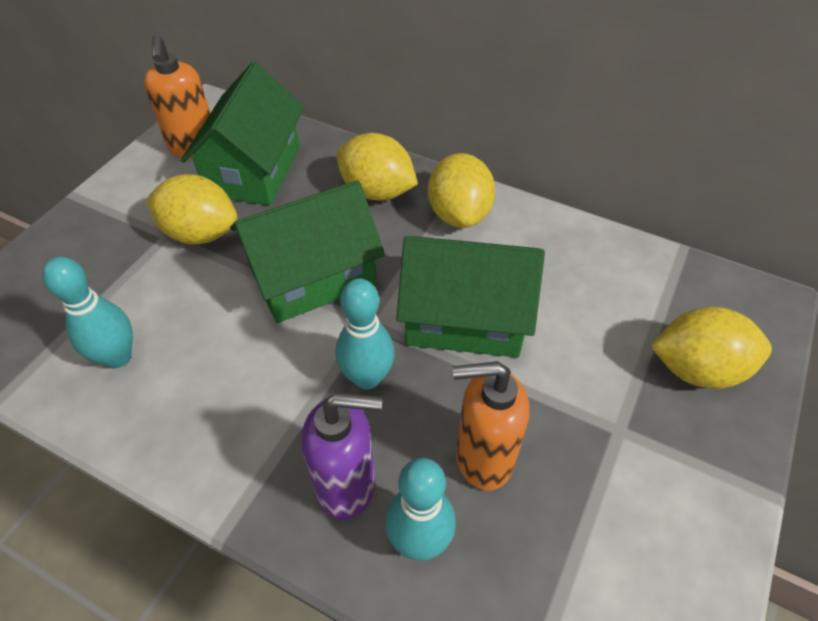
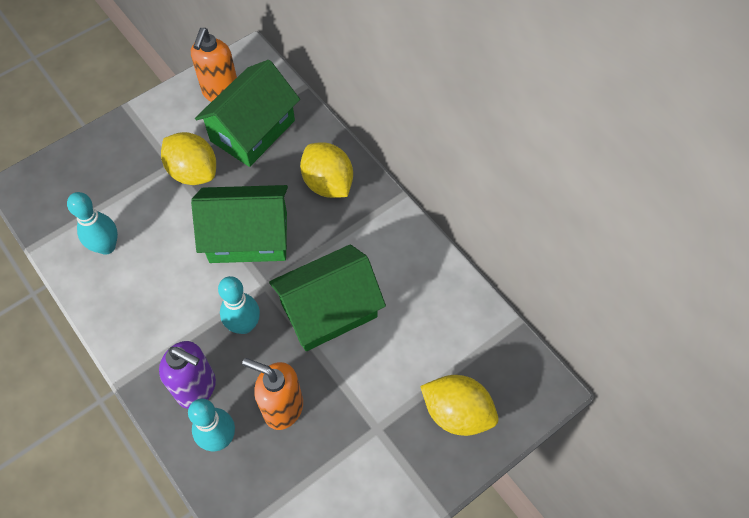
camera: 25 degrees right, 10 degrees up
green house [396,236,545,357] -> green house turned 60 degrees counterclockwise [269,244,386,351]
yellow lemon [428,153,495,228] -> none

